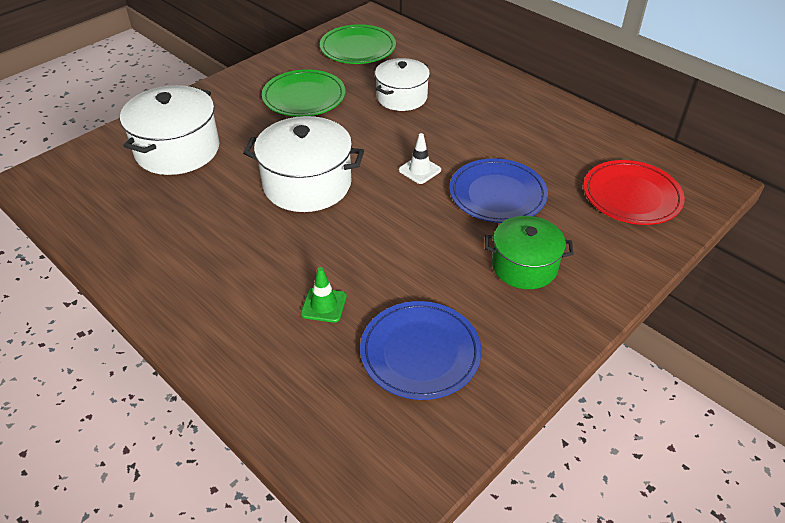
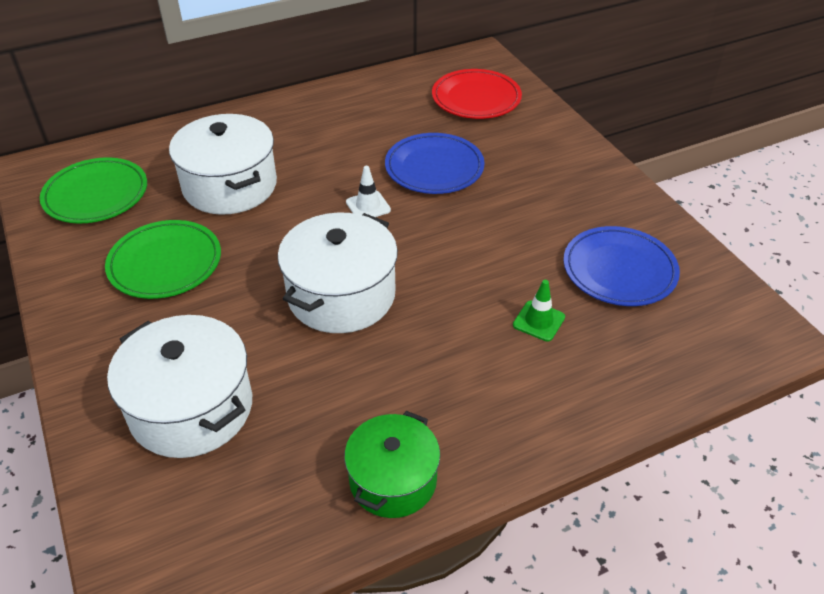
camera: 70 degrees left, 0 degrees up
white pot [375,58,430,111] -> white pot [169,114,277,215], size x1.51
green pot [485,216,574,289] -> green pot moved to [344,411,440,518]

